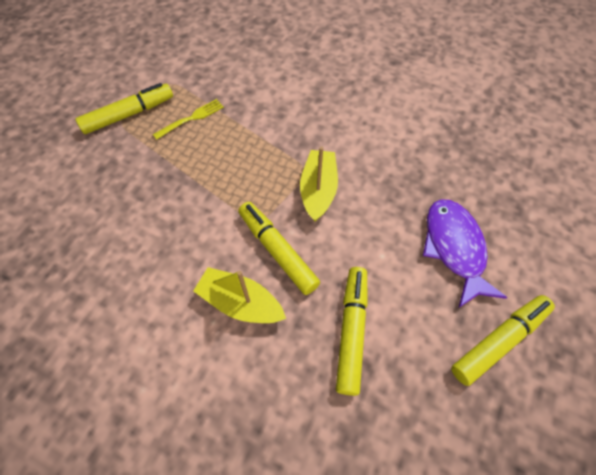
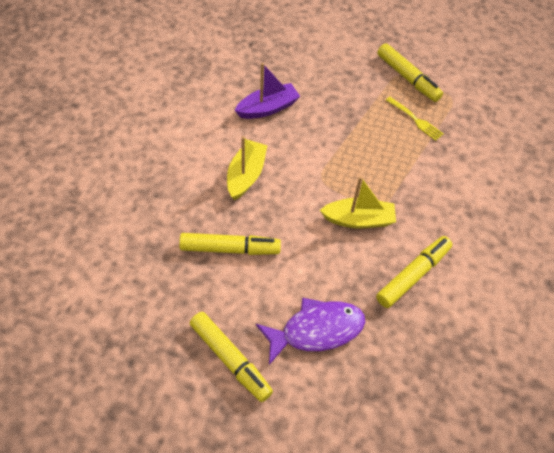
camera: 80 degrees right, 5 degrees down
yellow marker [238,202,320,295] -> yellow marker moved to [376,236,452,308]
none -> purple boat [234,63,300,119]

